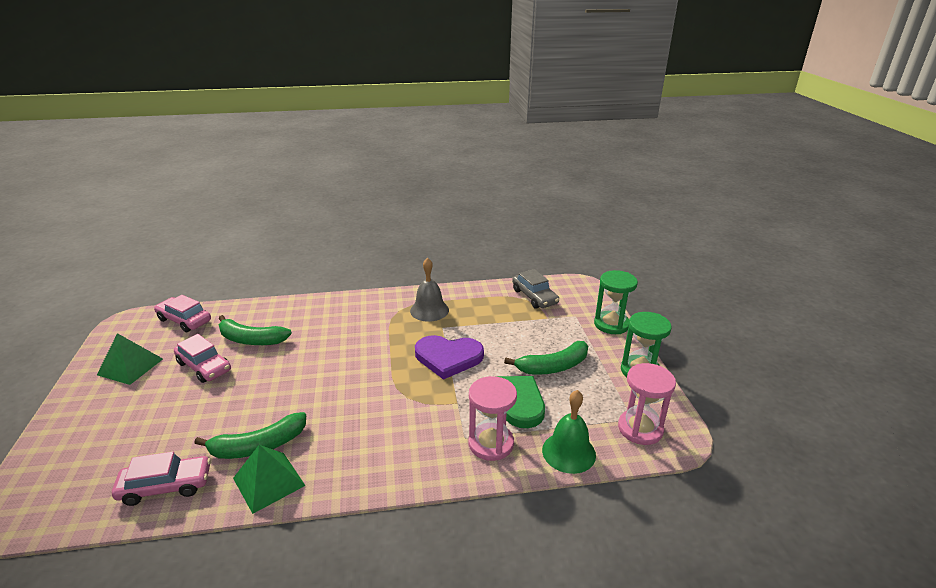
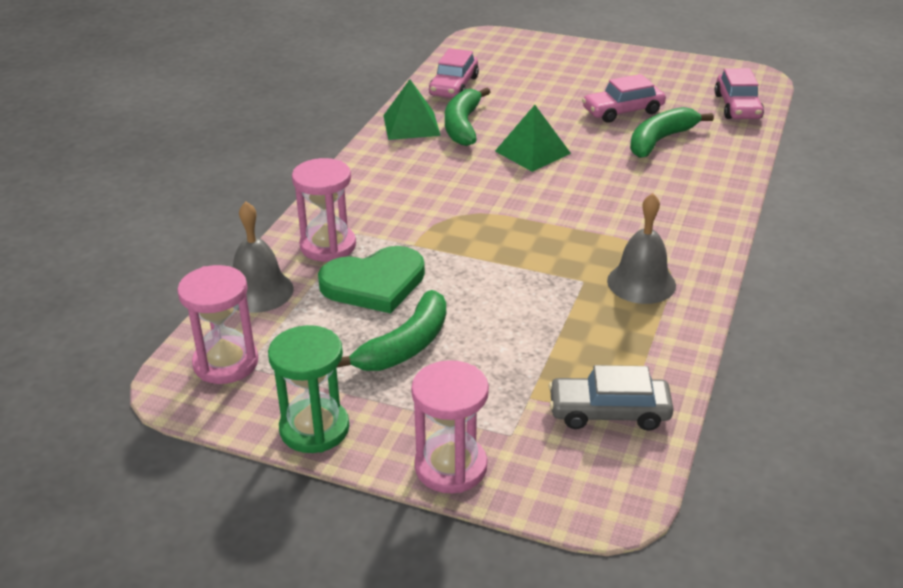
camera: 120 degrees right, 5 degrees up
green pyramid [97,333,163,385] -> green pyramid moved to [495,105,571,172]
pink car [154,295,211,332] -> pink car turned 120 degrees clockwise [715,68,764,119]
purple heart [415,335,484,380] -> none
green banana [504,341,588,375] -> green banana turned 150 degrees counterclockwise [336,290,446,371]
green bell [542,390,596,474] -> grey bell [233,202,294,313]
green hourglass [594,270,638,334] -> pink hourglass [411,360,489,493]

